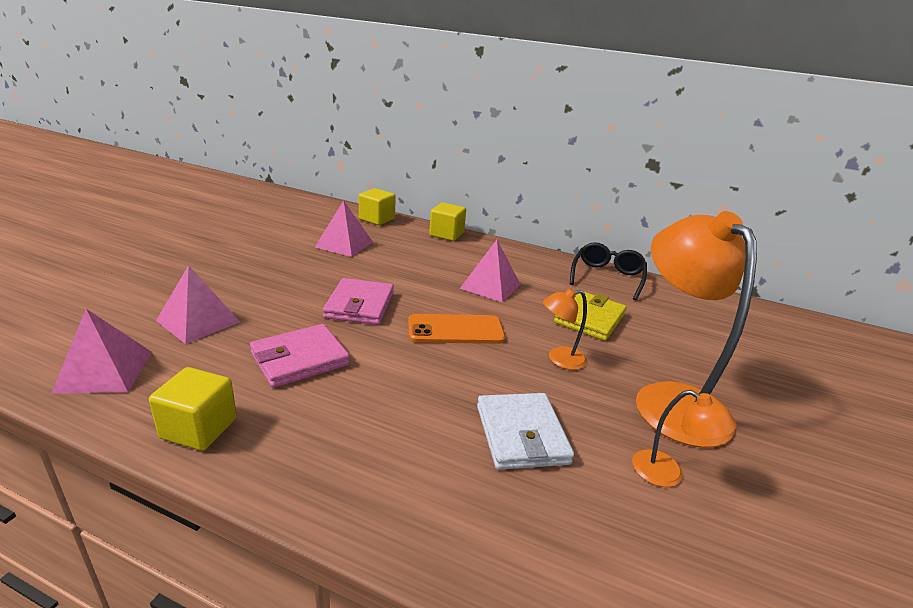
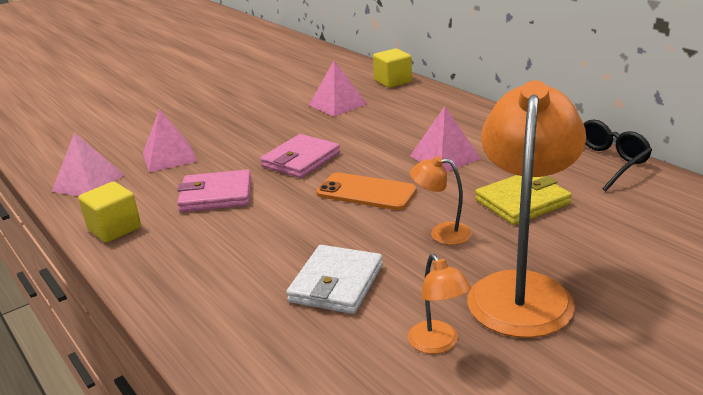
camera: 35 degrees right, 0 degrees up
yellow cube [429,203,466,241] -> none

